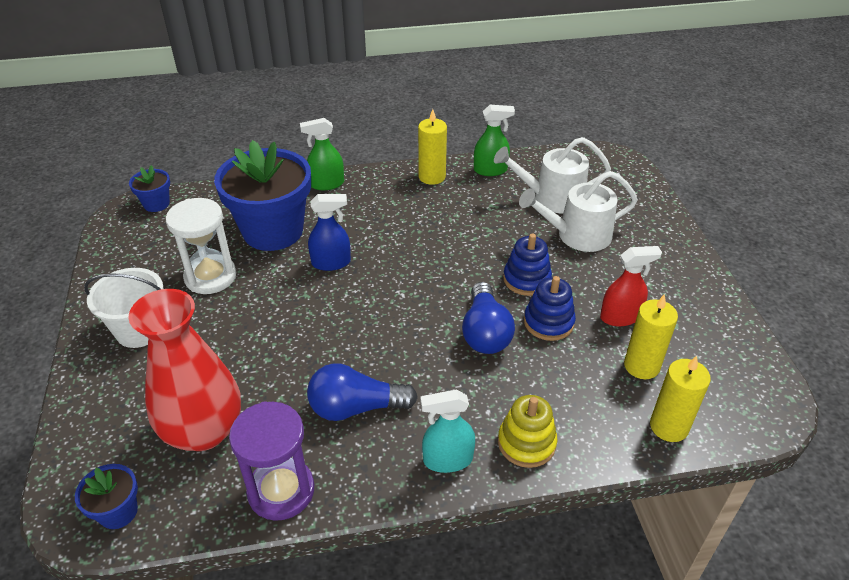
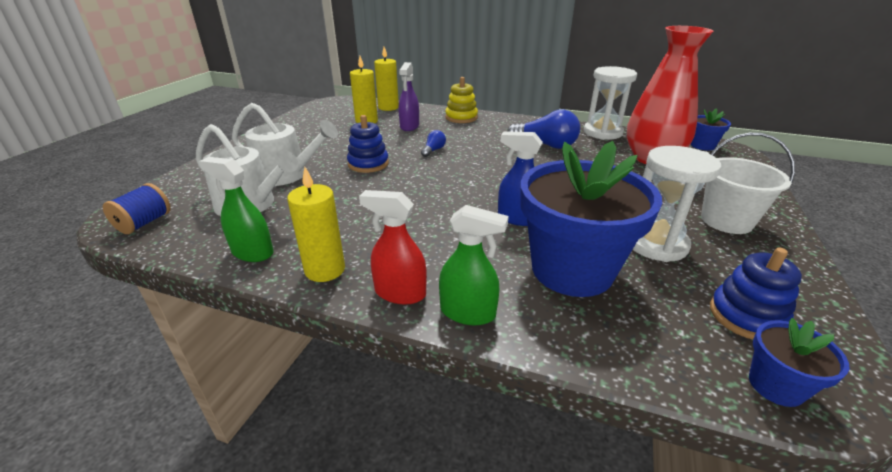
camera: 150 degrees left, 10 degrees down
purple hourglass [229,401,314,521] -> white hourglass [584,66,637,140]
turquoise spray bottle [420,390,475,473] -> none
blue light bulb [462,282,515,354] -> blue light bulb [421,130,446,157], size x0.49
blue stacking toy [524,276,576,341] -> blue stacking toy moved to [710,248,802,339]
red spray bottle [600,246,662,326] -> red spray bottle moved to [359,190,427,305]
none -> blue spool [103,183,171,234]
none -> purple spray bottle [399,62,419,131]

